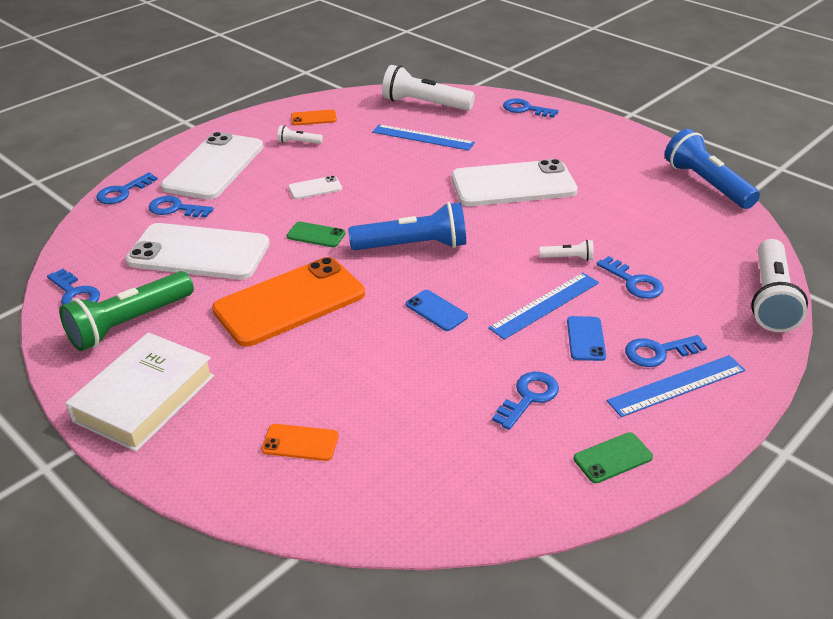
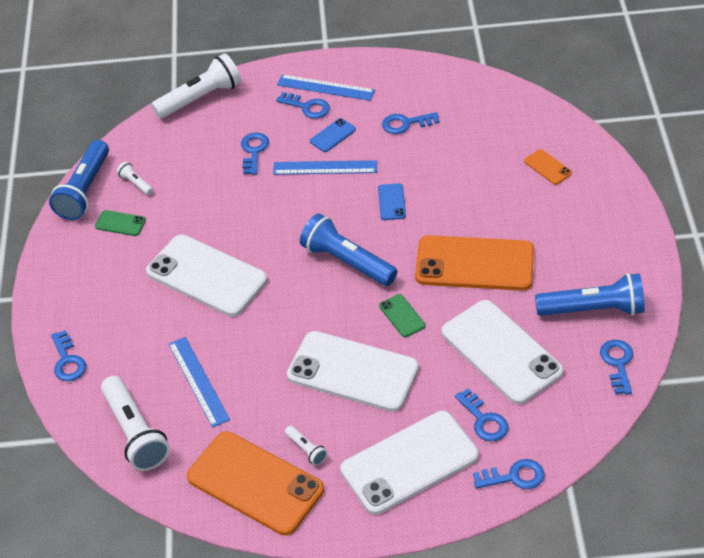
camera: 135 degrees left, 10 degrees up
green flashlight [59,271,194,351] -> blue flashlight [535,273,645,316]
white book [65,332,214,452] -> none
white phone [288,176,342,199] -> white phone [287,331,419,412], size x2.34
orange phone [291,110,337,125] -> orange phone [187,431,324,536], size x2.34
white flashlight [539,240,594,261] -> white flashlight moved to [116,162,153,195]
green phone [573,432,653,483] -> green phone moved to [95,210,146,236]

